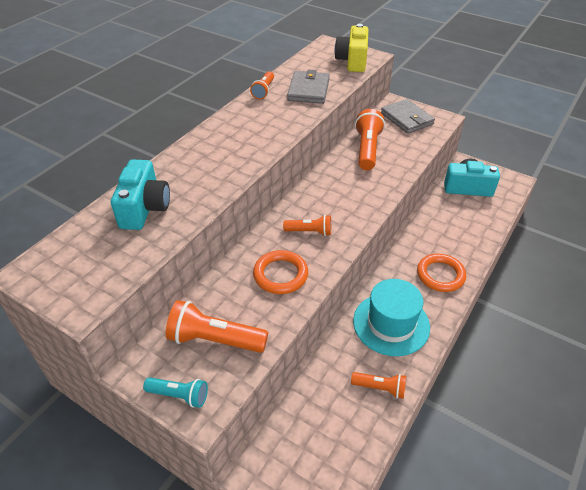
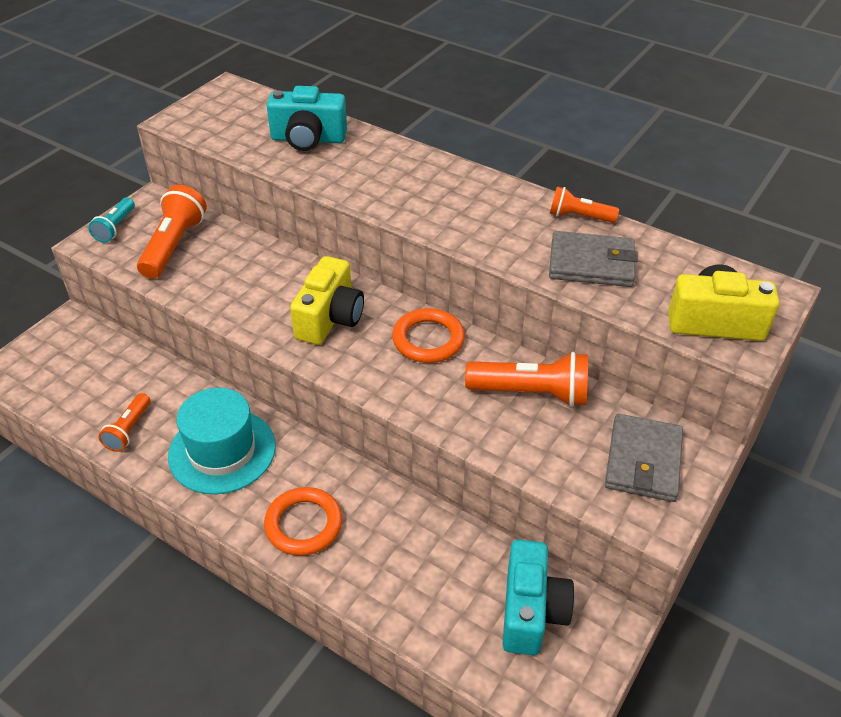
camera: 90 degrees right, 0 degrees up
orange ring [253,250,308,294] -> orange ring moved to [392,308,465,363]
orange flashlight [283,215,331,236] -> yellow camera [290,256,364,345]
grey wallet [381,99,435,134] -> grey wallet turned 45 degrees counterclockwise [605,414,683,502]

